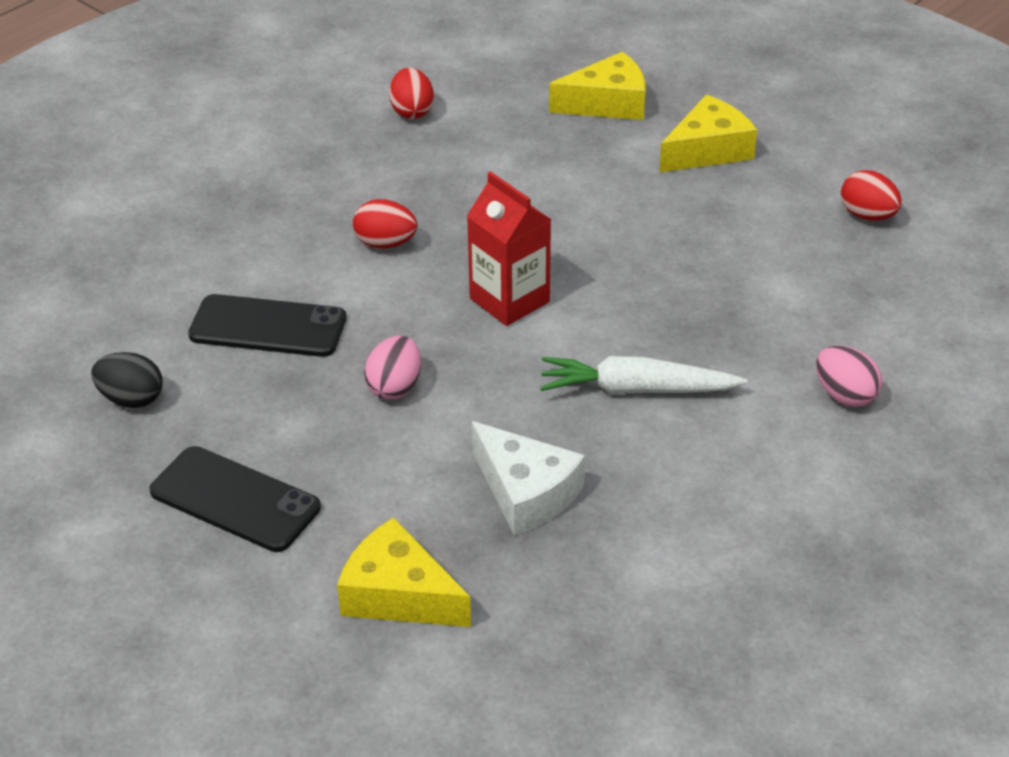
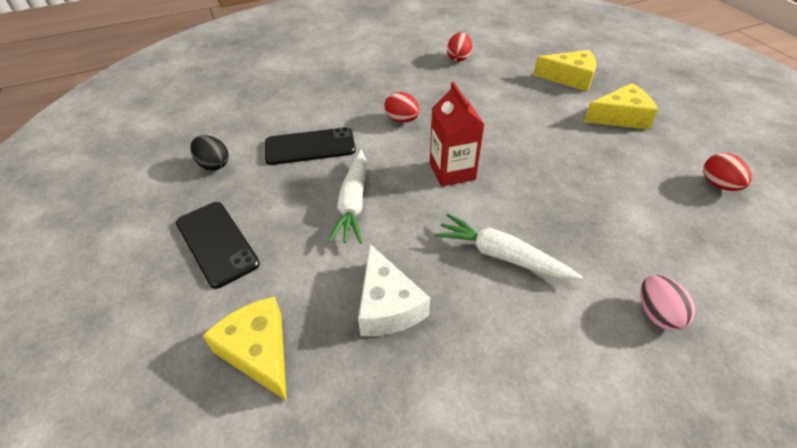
camera: 25 degrees right, 5 degrees up
black phone [188,294,347,357] -> black phone turned 45 degrees counterclockwise [265,127,356,165]
pink egg [364,336,421,399] -> white carrot [328,150,366,244]

